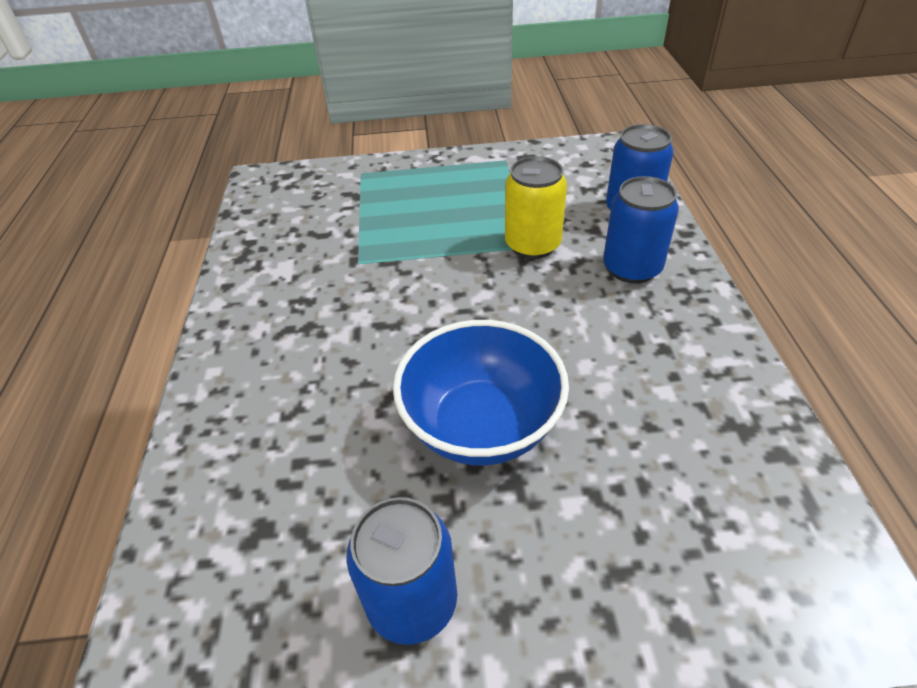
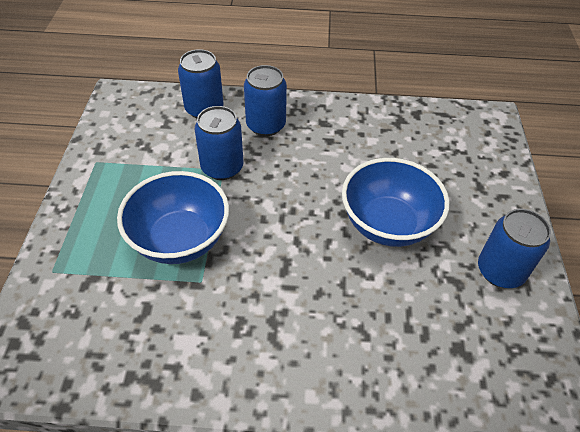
camera: 85 degrees left, 5 degrees up
yellow can [505,156,567,259] -> blue can [194,106,243,180]
none -> blue bowl [117,171,229,264]

